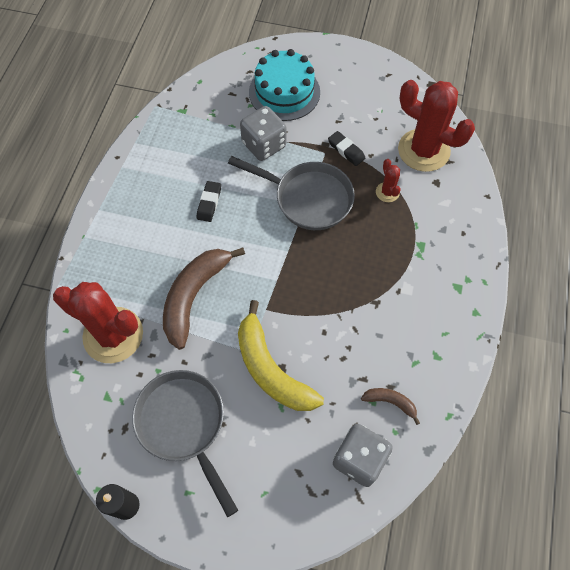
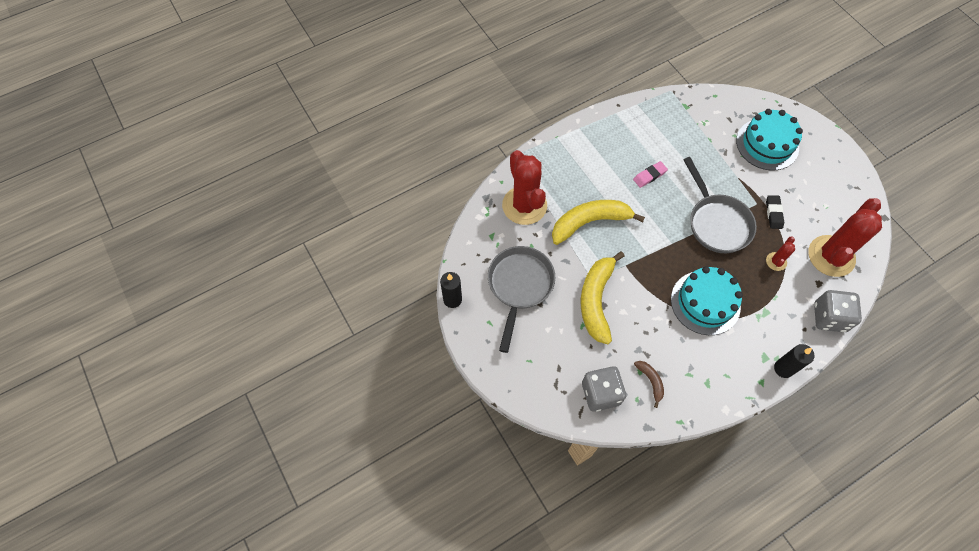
camera: 45 degrees right, 0 degrees up
brown banana [163,247,245,350] -> yellow banana [552,200,645,245]
black eraser [197,181,221,222] -> pink eraser [633,161,668,188]
grey dice [240,106,286,161] -> grey dice moved to [814,290,862,332]
red cactus [398,80,475,172] -> red cactus turned 45 degrees clockwise [809,198,882,277]
none -> turquoise cake [671,266,743,335]
none -> black candle [774,344,815,378]

